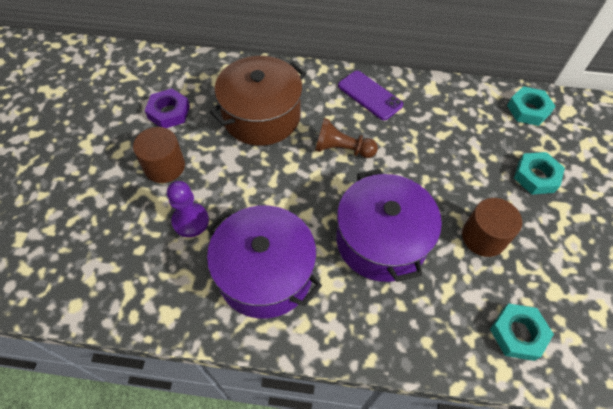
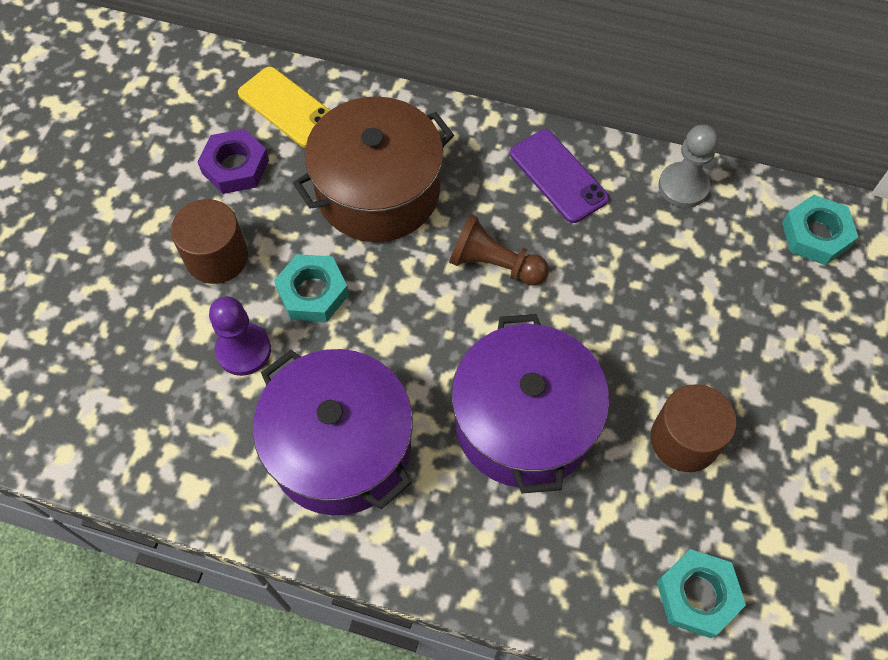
camera: 10 degrees right, 5 degrees up
turquoise nut [514,152,565,195] -> turquoise nut moved to [274,254,349,322]
none -> yellow phone [238,67,330,148]
none -> grey pawn [658,125,718,208]

